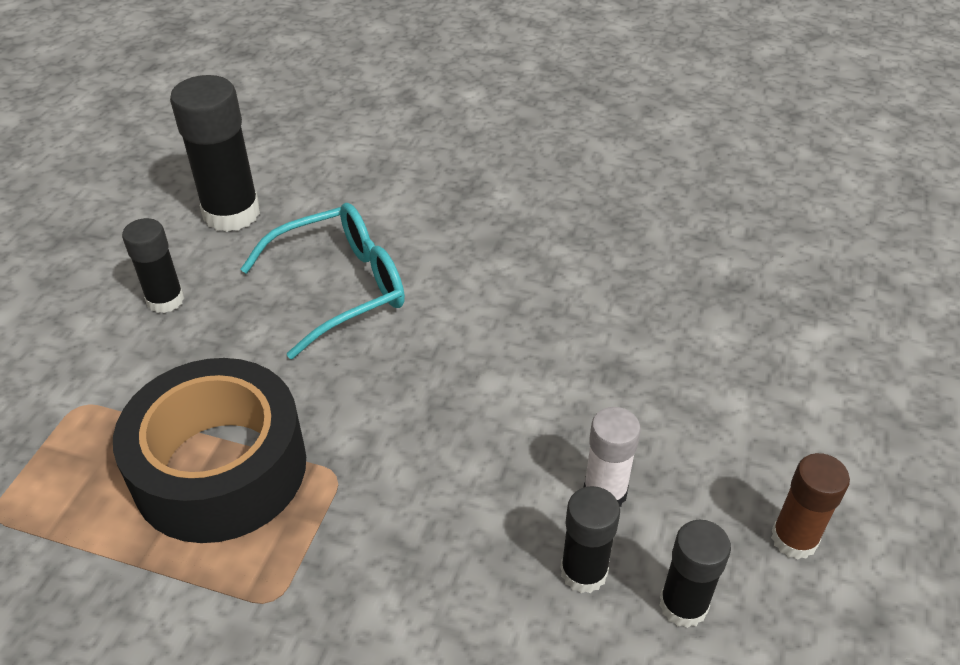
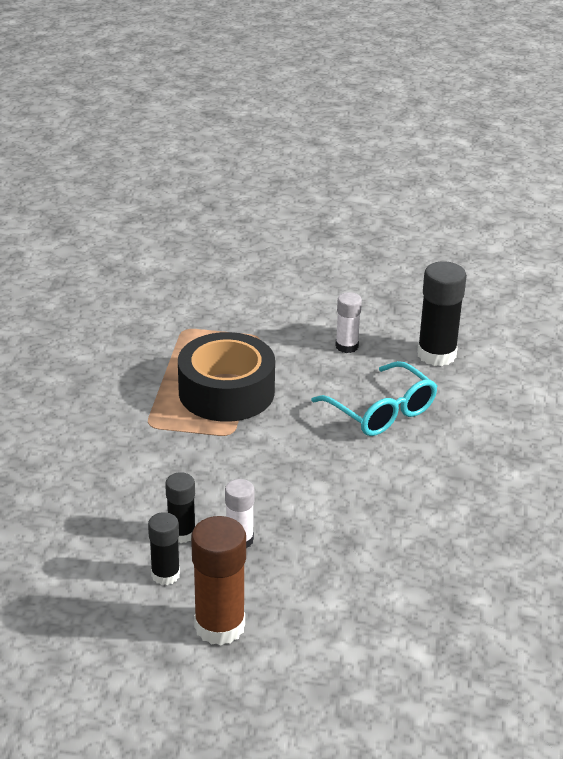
camera: 80 degrees right, 10 degrees down
black glue stick [122,218,184,313] -> white glue stick [335,292,362,353]
brown glue stick [771,453,850,559] -> brown glue stick [191,516,246,645], size x1.69

